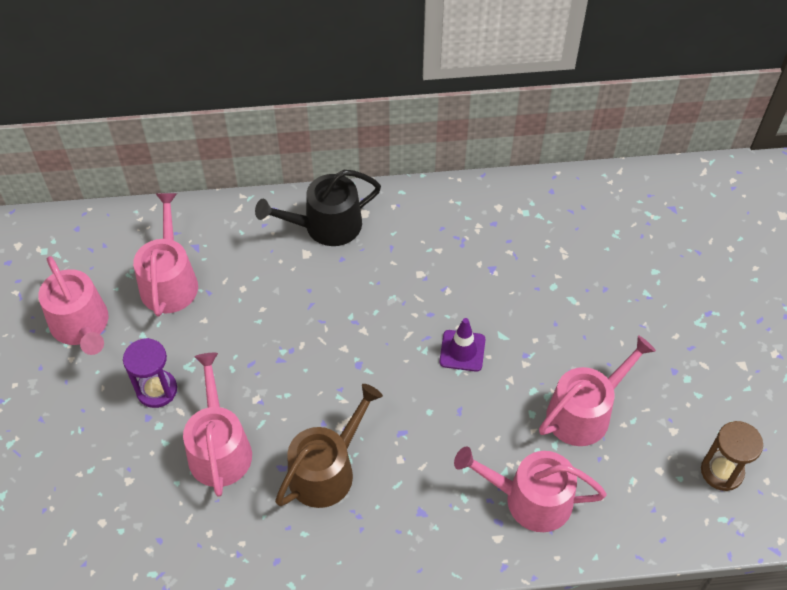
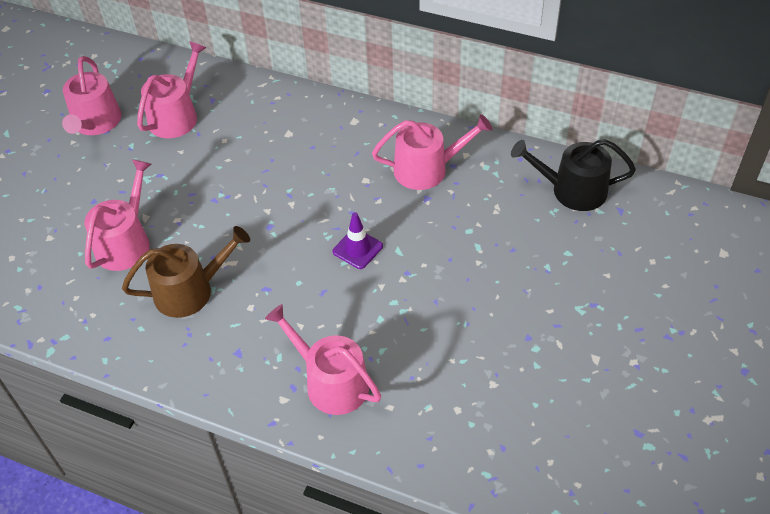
camera: 30 degrees right, 5 degrees down
purple hourglass [123,338,177,408] -> none
black watering can [255,170,381,246] -> black watering can moved to [511,139,636,211]
pink watering can [539,335,656,446] -> pink watering can moved to [372,114,492,190]
brown hourglass [701,421,763,491] -> none

